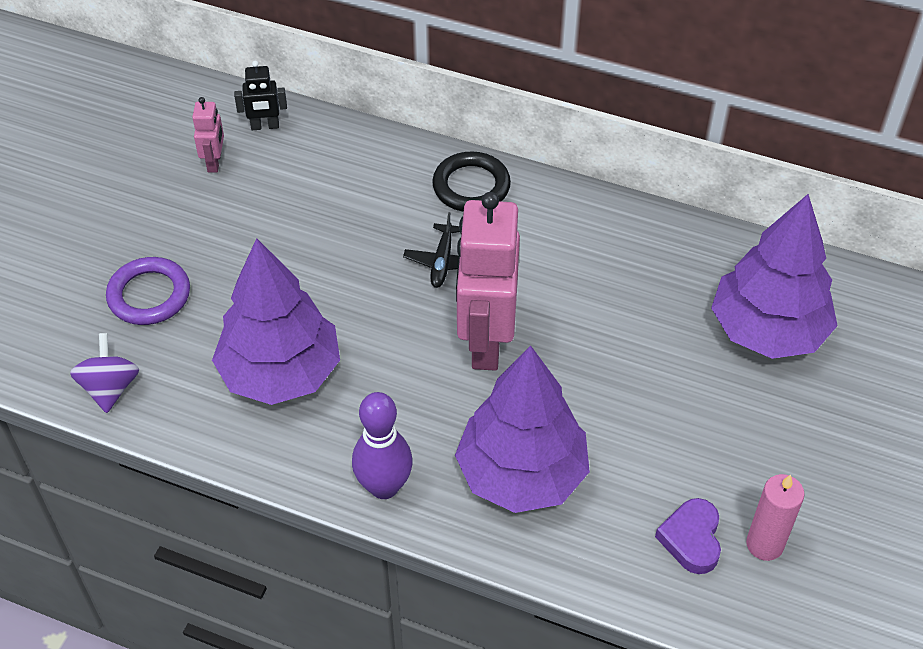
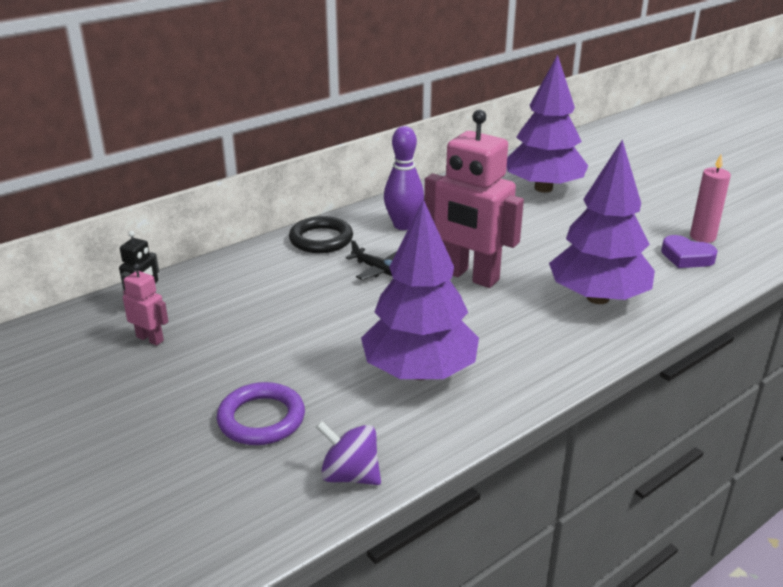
camera: 60 degrees left, 20 degrees down
purple bowling pin [352,392,413,499] -> purple bowling pin moved to [384,126,424,230]

